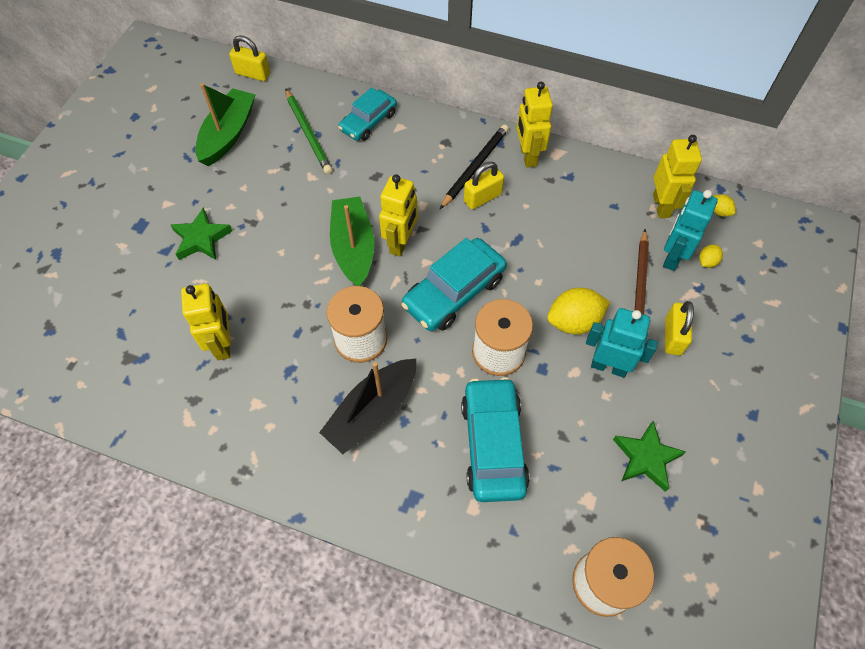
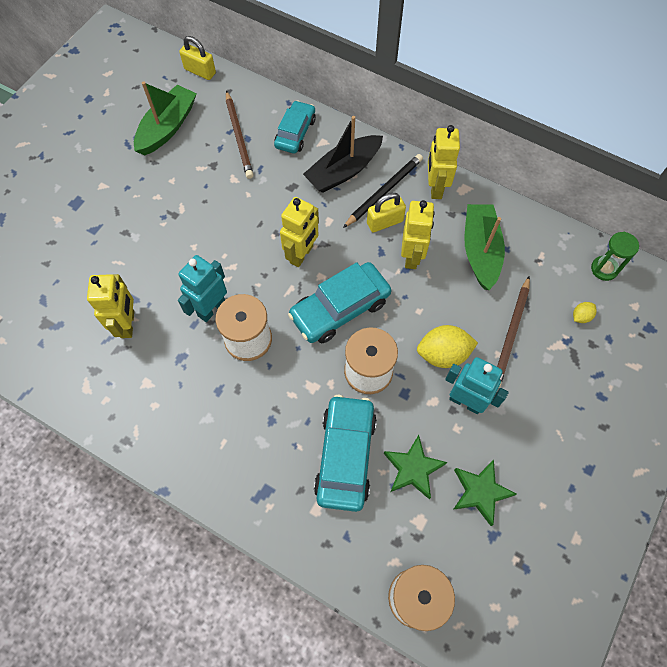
camera: 10 degrees right, 5 degrees up
green star [171,207,232,260] -> green star moved to [384,435,447,499]
green pencil [286,89,332,174] -> brown pencil [226,90,254,179]
black boat [319,359,416,454] -> black boat moved to [303,116,383,193]
green boat [330,197,374,286] -> green boat moved to [464,204,505,290]
turquoise car [338,87,397,141] -> turquoise car turned 150 degrees clockwise [274,100,316,154]
yellow robot [653,135,702,218] -> yellow robot moved to [401,200,435,269]
turquoise robot [663,190,718,271] -> turquoise robot moved to [178,255,227,322]
yellow padlock [665,301,694,356] -> none
yellow lemon [713,194,736,217] -> green hourglass [591,232,639,281]

